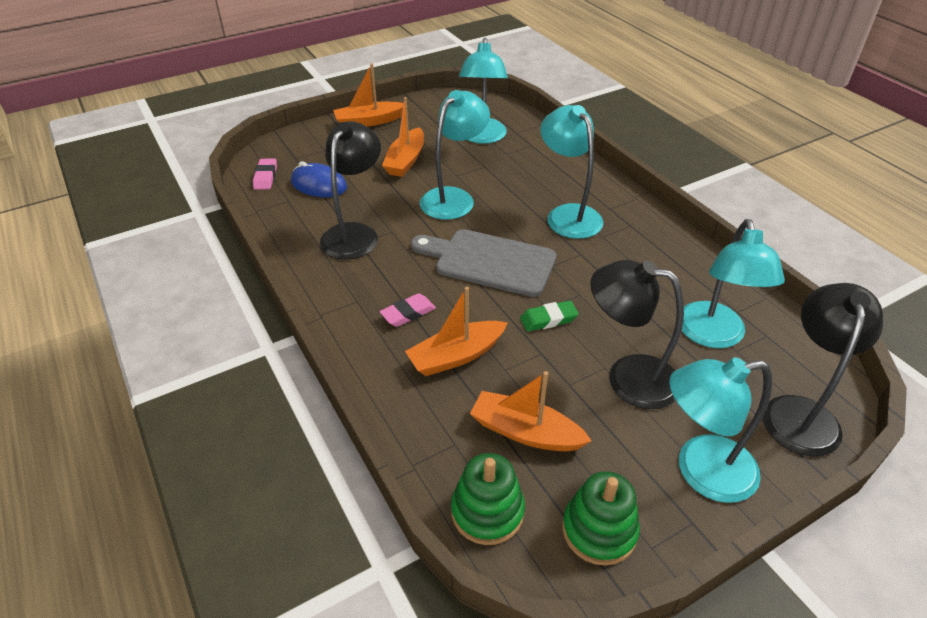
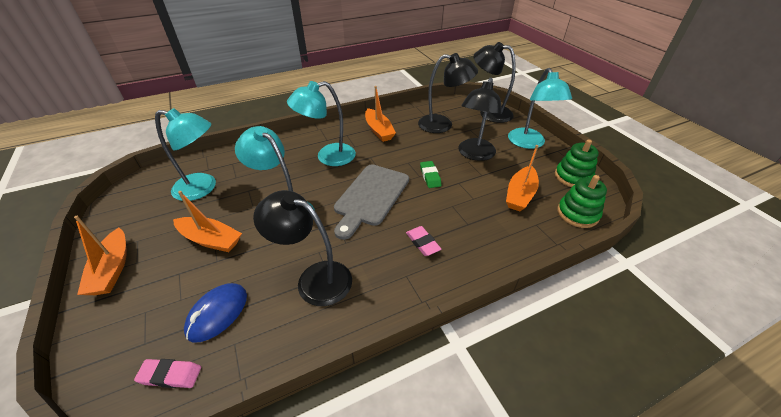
camera: 85 degrees left, 0 degrees up
orange boat [405,287,508,376] -> orange boat moved to [365,86,396,142]
turquoise lamp [682,219,785,348] -> black lamp [418,53,478,133]

